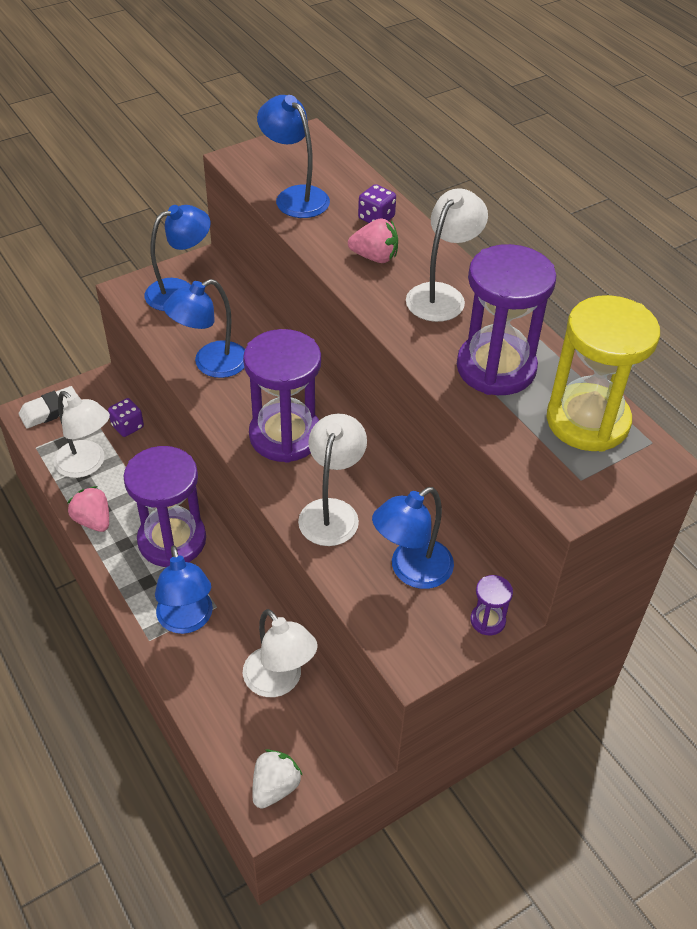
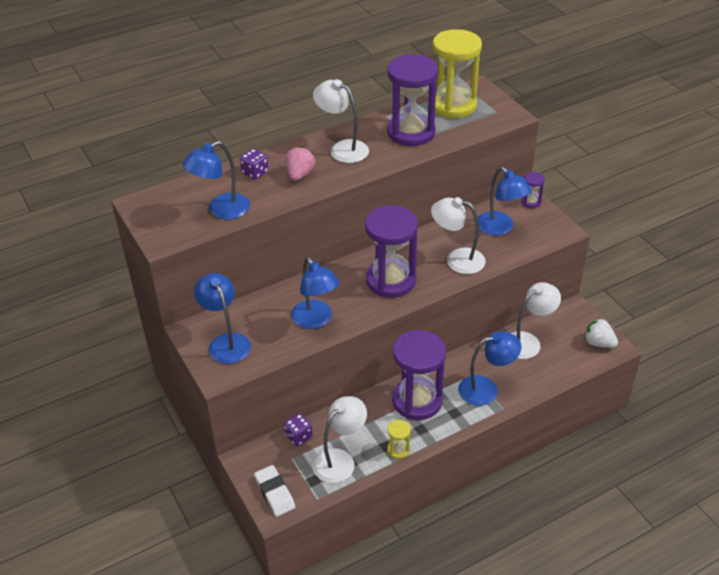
camera: 85 degrees left, 5 degrees down
pink strawberry [68,486,109,532] -> yellow hourglass [387,420,411,459]

